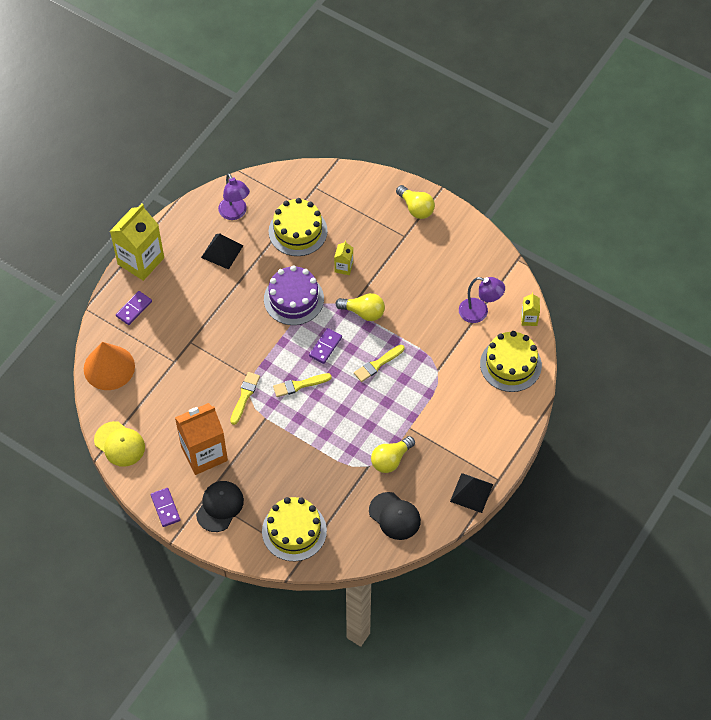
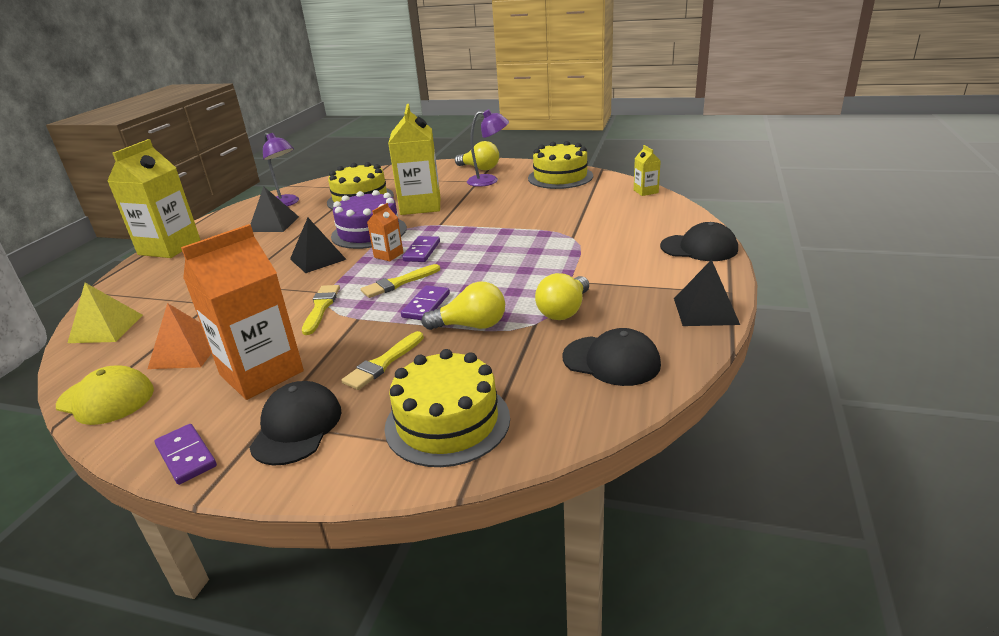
camera: 15 degrees left, 30 degrees down
orange cone [84,342,135,390] -> yellow pyramid [68,283,143,343]
purple domino [116,291,152,325] -> purple domino moved to [401,285,450,320]
yellow carton [334,241,353,275] -> yellow carton [388,104,440,215], size x2.17
yellow light bulb [336,293,385,321] -> yellow light bulb moved to [422,282,505,330]
yellow brush [354,345,404,382] -> yellow brush moved to [341,331,424,390]
purple lamp [459,277,505,323] -> purple lamp moved to [467,109,509,187]
yellow cake [480,331,542,392] -> yellow cake moved to [528,141,593,189]
none -> orange pyramid [148,303,211,369]
none -> black pyramid [290,218,347,273]
none -> orange carton [367,203,404,261]
none -> black cap [660,222,738,261]

